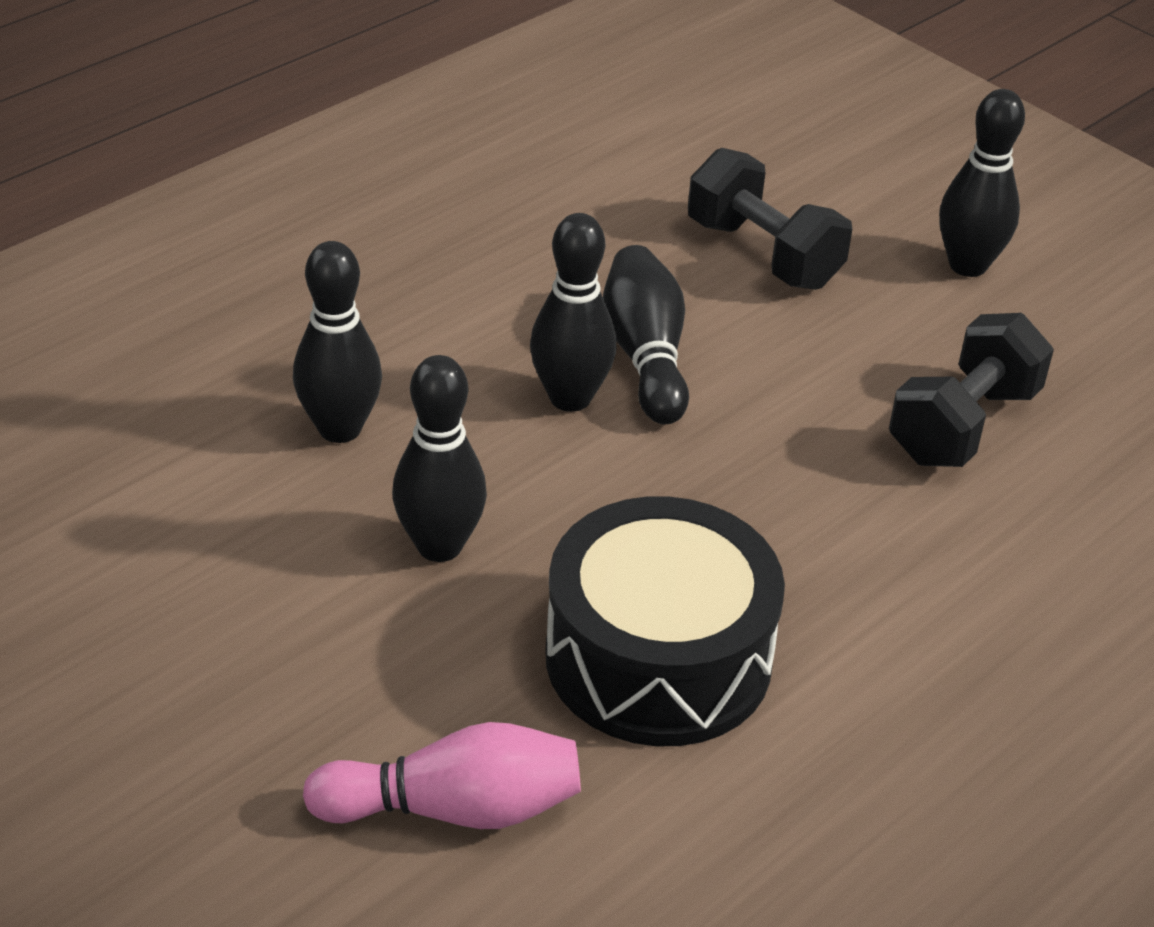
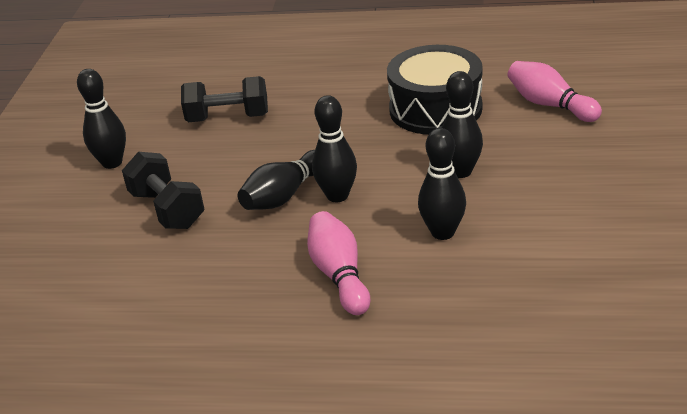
camera: 125 degrees left, 5 degrees down
black dumbbell [688,148,852,290] -> black dumbbell turned 45 degrees counterclockwise [122,152,205,229]
none -> pink bowling pin [307,211,370,315]

